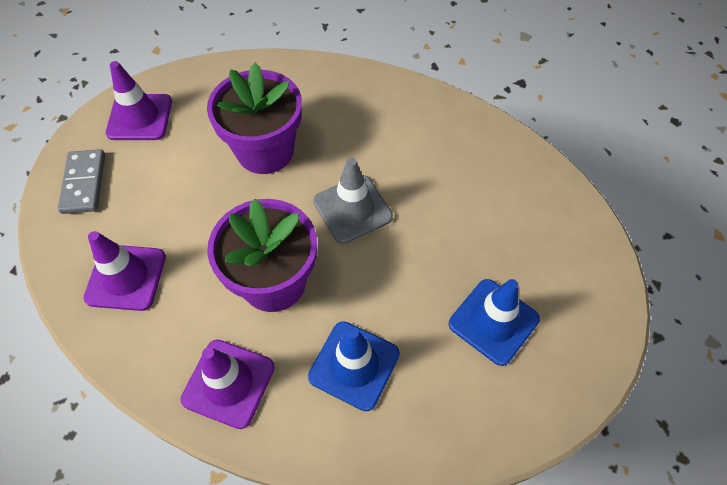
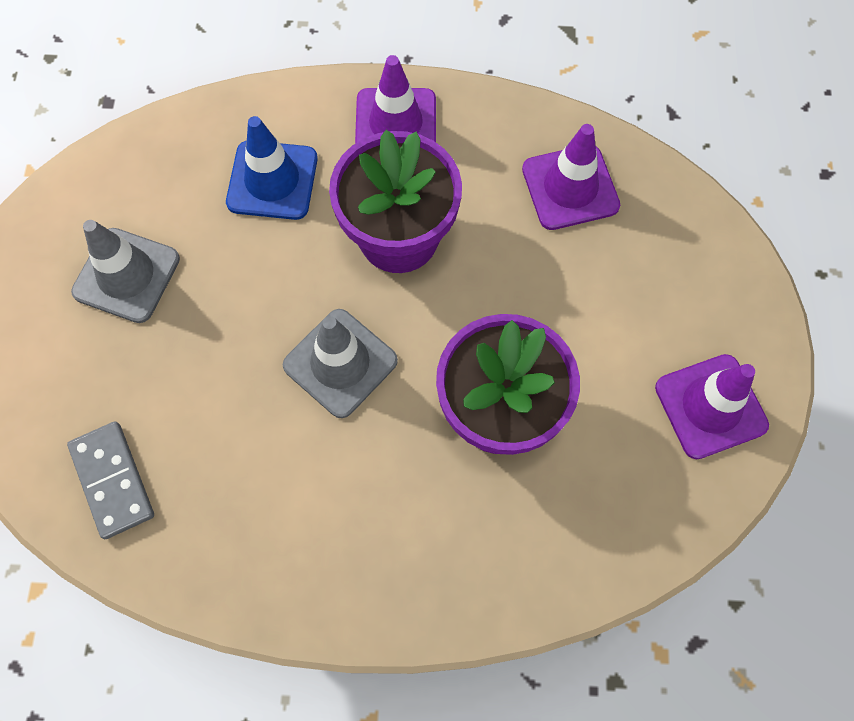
camera: 160 degrees right, 10 degrees up
grey domino [58,149,105,214] -> grey domino moved to [67,422,154,539]
blue traffic cone [449,279,540,366] -> grey traffic cone [71,220,180,323]

